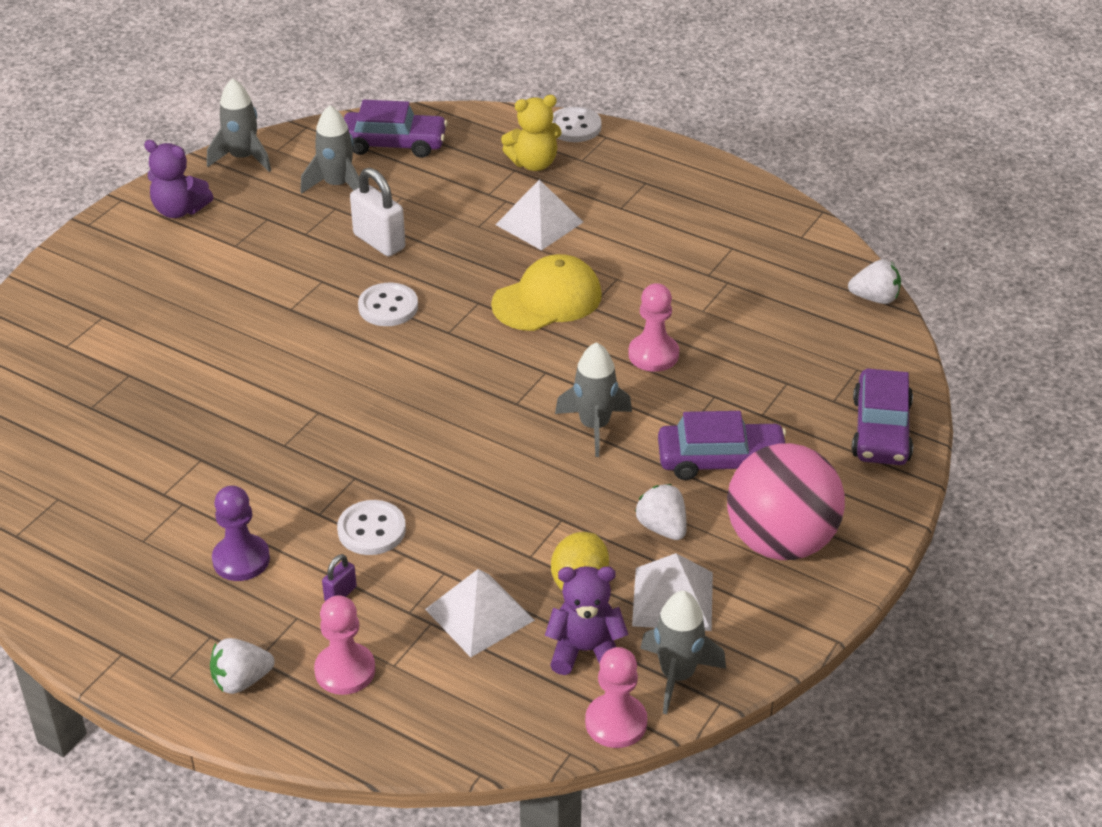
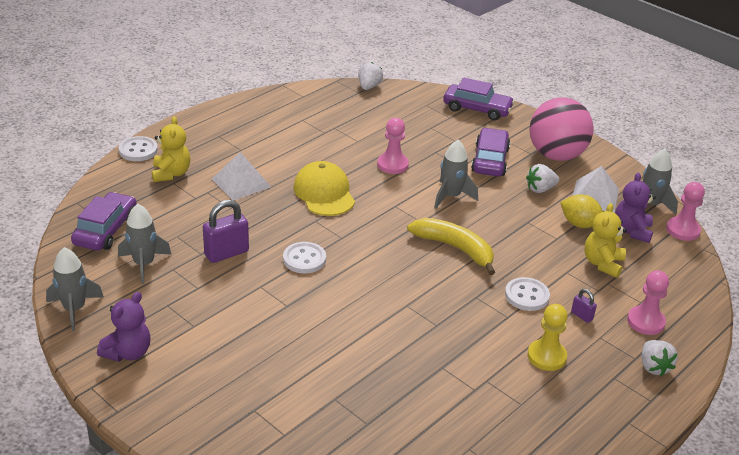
camera: 80 degrees left, 5 degrees down
purple pawn [212,485,270,581] -> yellow pawn [527,304,568,371]
white padlock [350,168,405,256] -> purple padlock [203,200,249,263]
white pyramid [425,569,535,657] -> yellow teddy bear [585,203,626,278]
none -> yellow banana [407,218,495,275]

